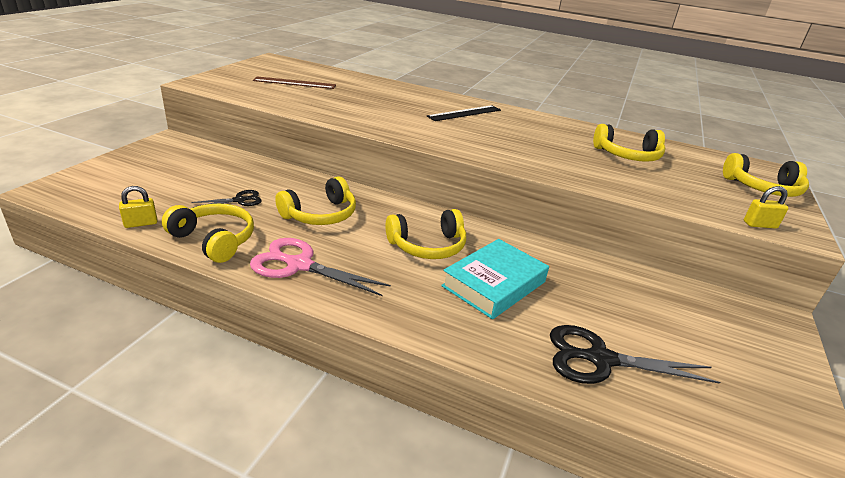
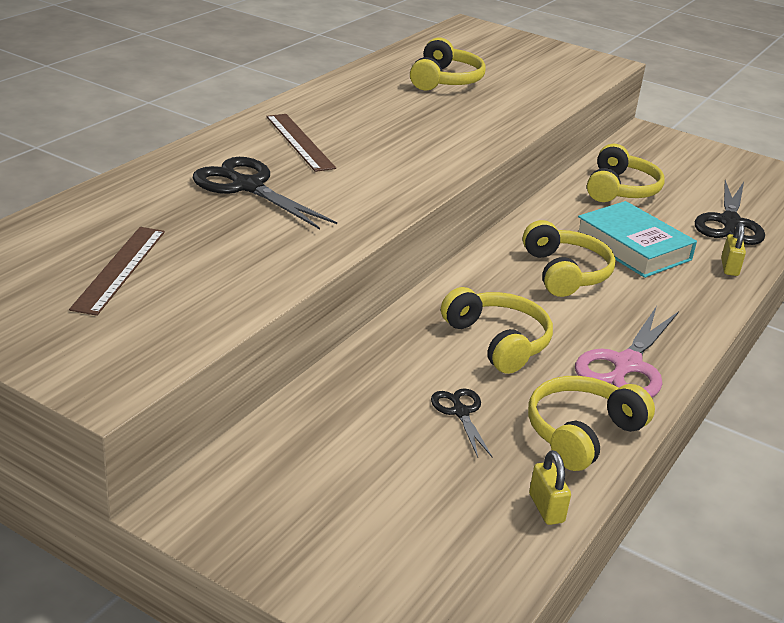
camera: 80 degrees left, 0 degrees up
black ruler [427,105,501,121] -> brown ruler [266,114,336,172]
yellow headphones [723,153,809,197] -> yellow headphones moved to [587,144,665,202]
yellow padlock [744,186,789,229] -> yellow padlock moved to [721,222,746,276]
none -> black scissors [193,157,337,229]

